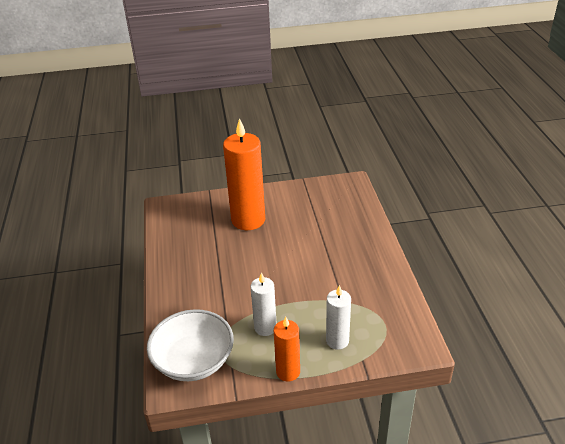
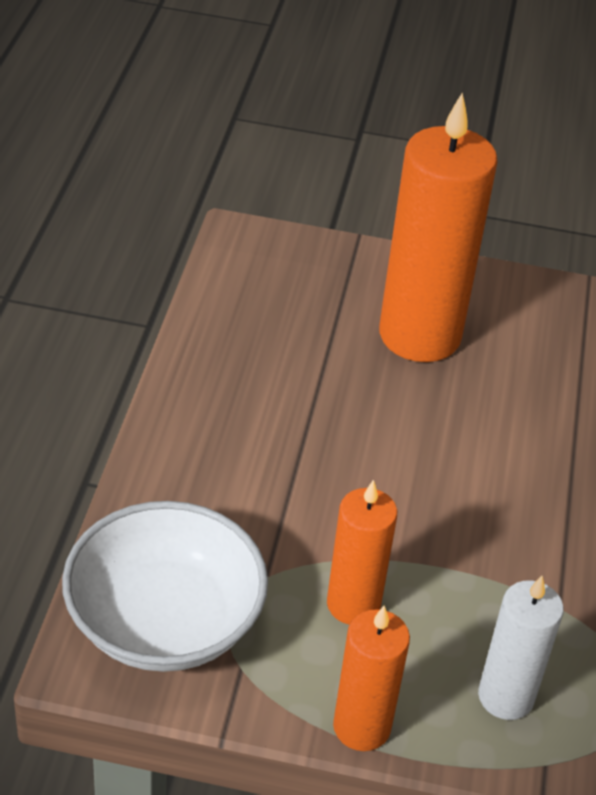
camera: 15 degrees right, 5 degrees up
white candle [251,273,277,336] -> orange candle [327,480,397,625]

